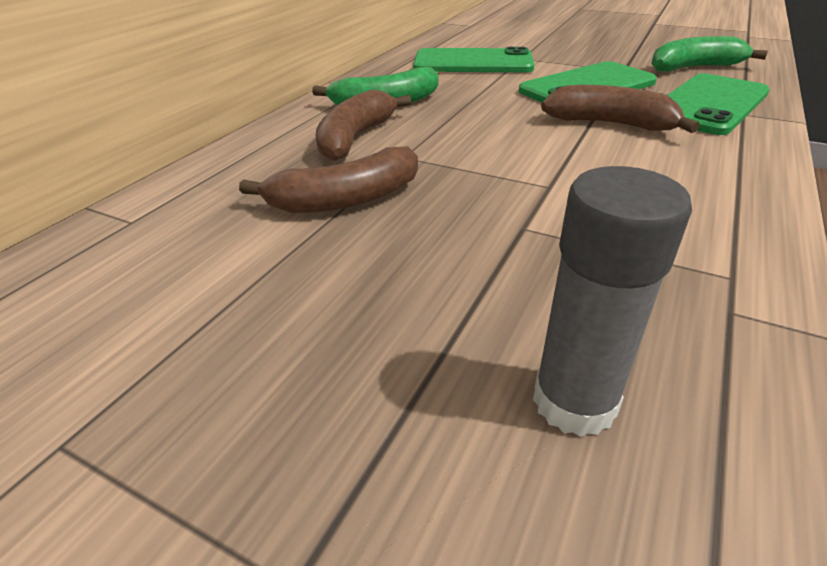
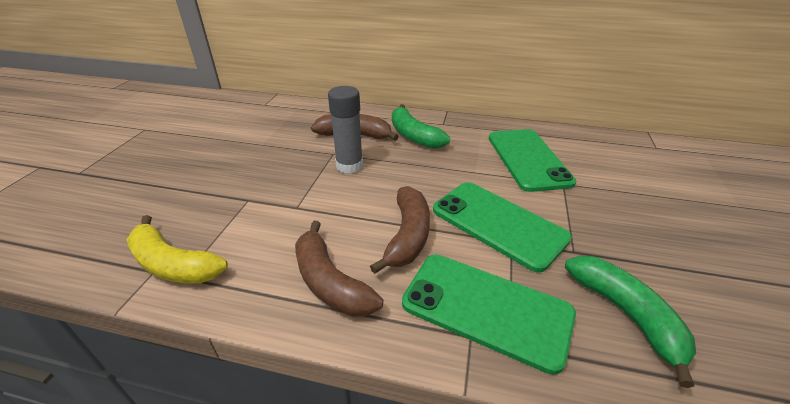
camera: 75 degrees right, 0 degrees up
brown banana [239,146,418,213] -> brown banana moved to [295,221,383,317]
grey glue stick [533,166,692,437] -> grey glue stick moved to [328,86,363,174]
none -> yellow banana [127,215,228,284]

